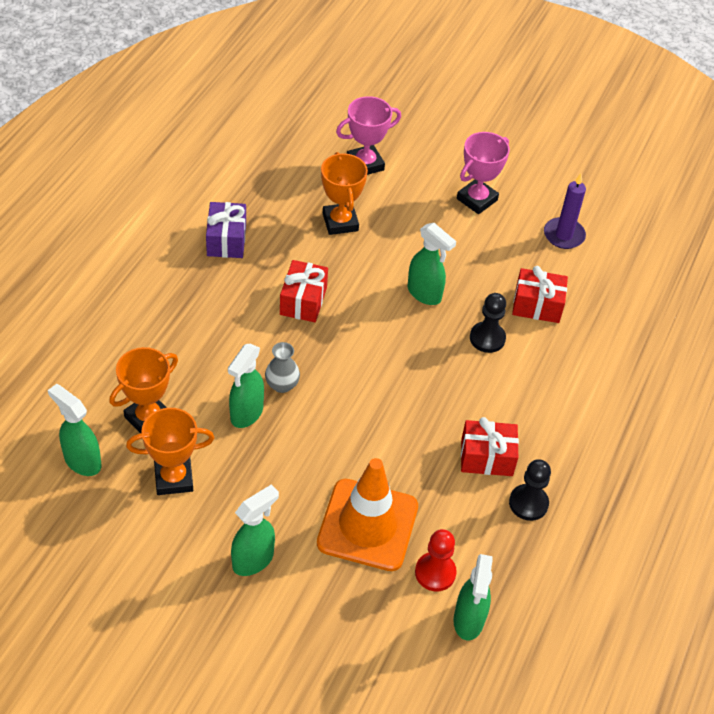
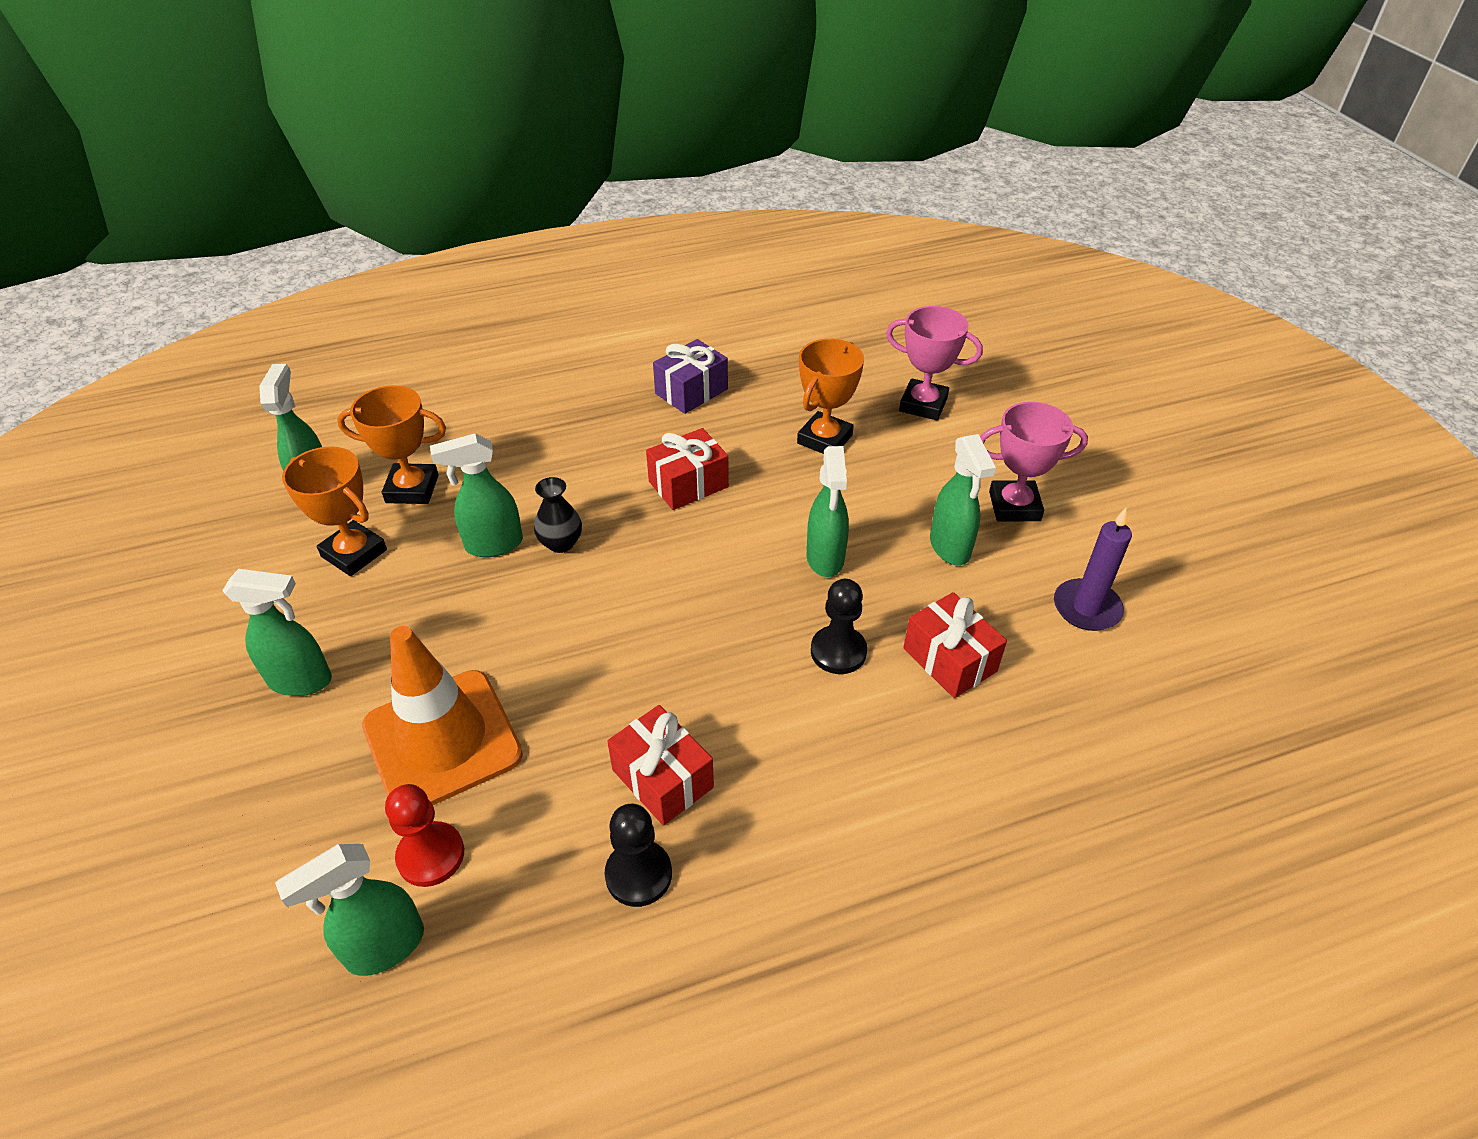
camera: 50 degrees right, 5 degrees down
grey vase [265,342,300,393] -> black vase [534,477,582,553]
none -> green spray bottle [930,434,996,565]

